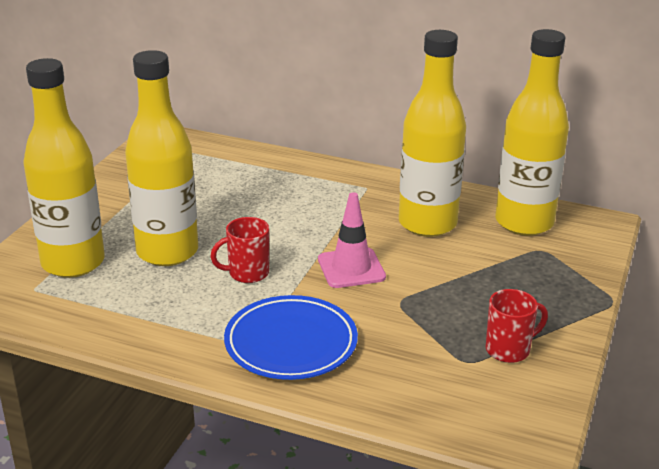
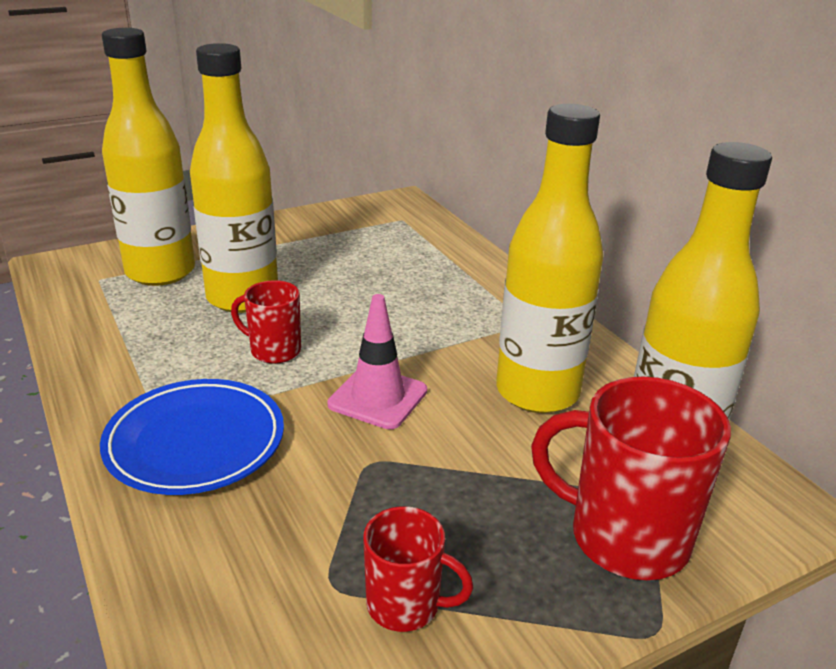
camera: 40 degrees right, 0 degrees up
none -> red mug [531,377,731,580]

